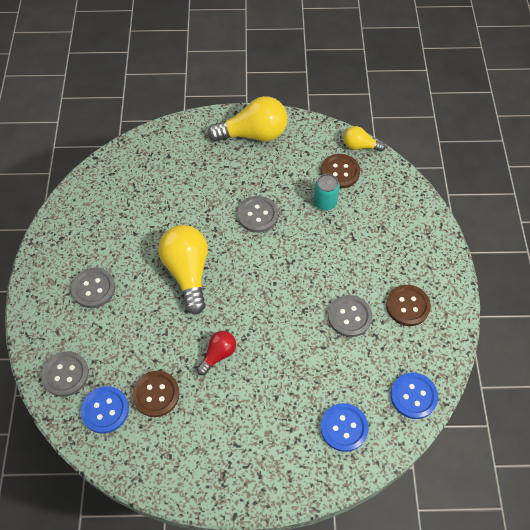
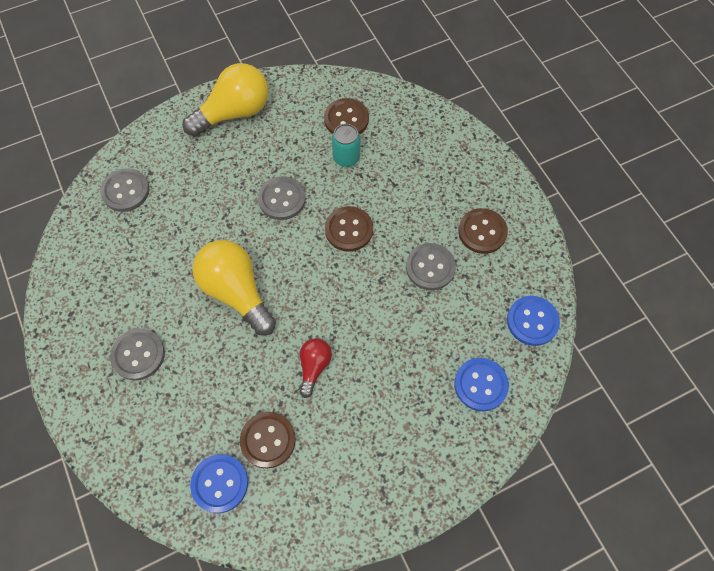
camera: 25 degrees left, 5 degrees up
grey button [41,351,89,397] -> grey button moved to [100,168,150,212]
yellow light bulb [344,126,385,152] -> none
none -> brown button [325,206,373,252]

